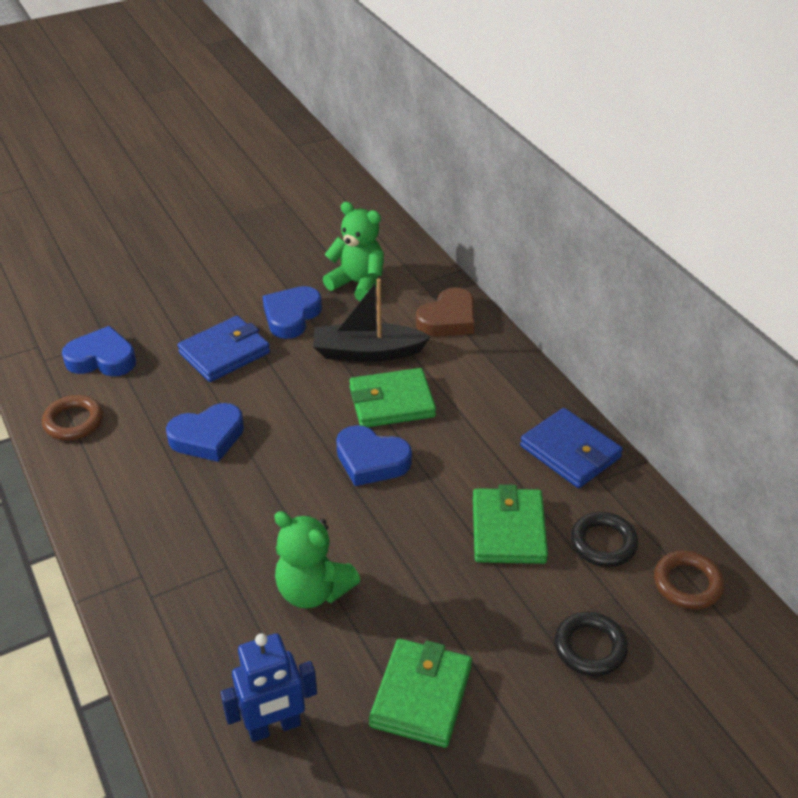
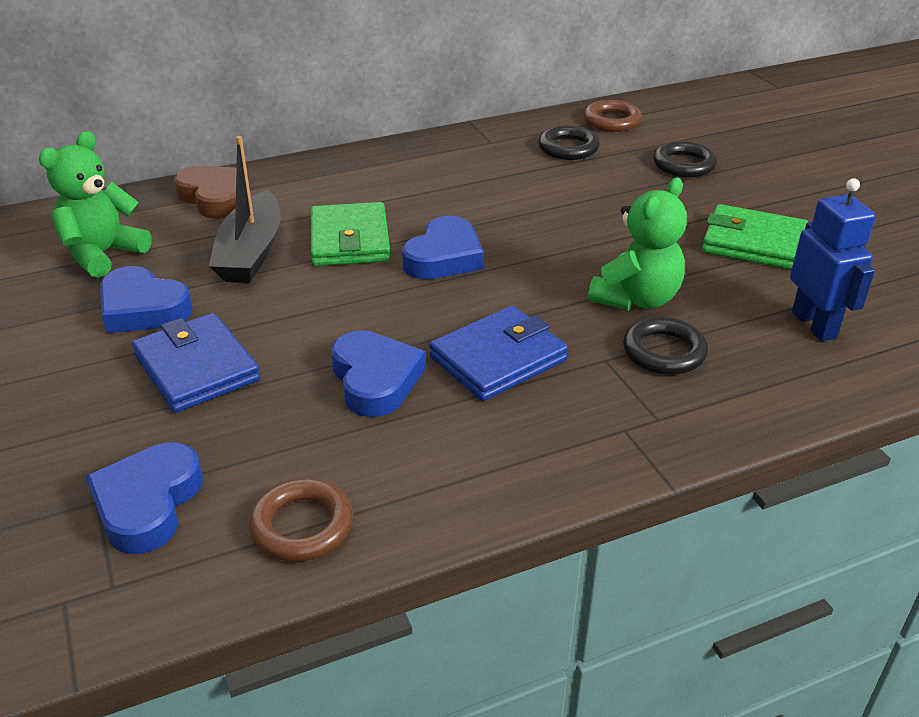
camera: 85 degrees left, 5 degrees down
green wallet [473,485,548,564] -> none
blue wallet [520,408,623,488] -> blue wallet moved to [429,306,568,401]
none -> black ring [623,317,708,375]

